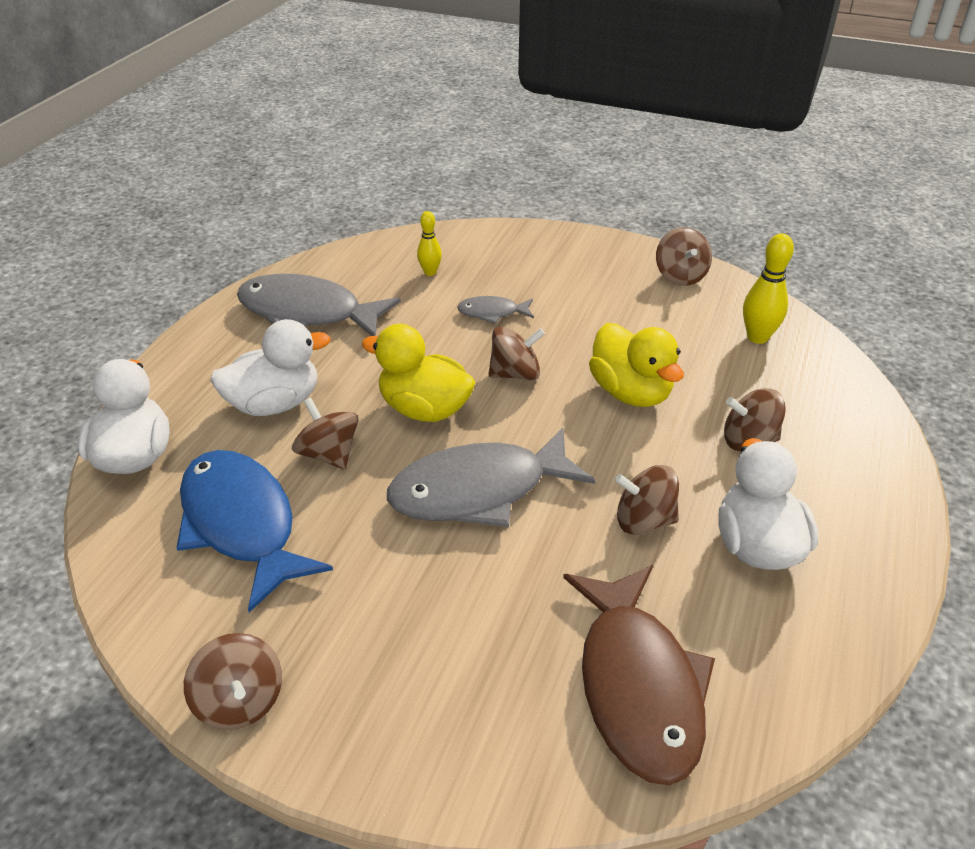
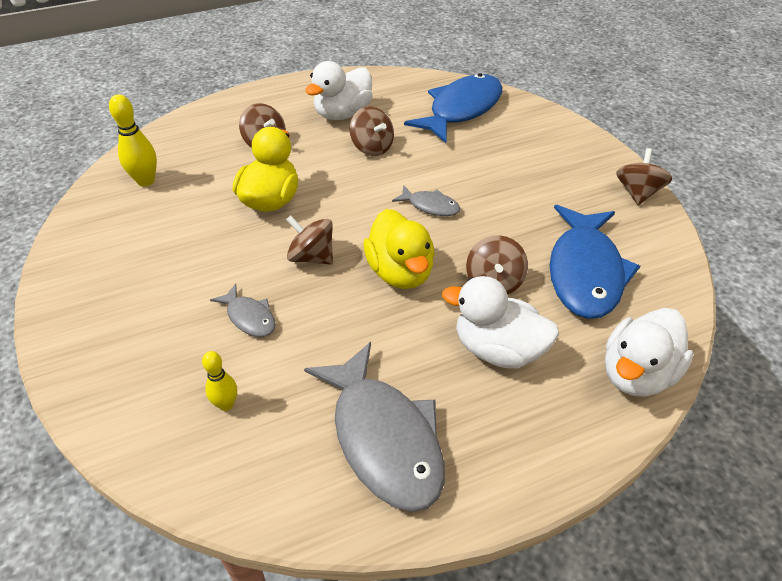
camera: 135 degrees left, 5 degrees up
grey fish [387,428,595,527] -> grey fish [392,185,460,216], size x0.47
brown fish [563,565,715,785] -> blue fish [404,73,502,143]
brown spinning top [656,227,712,286] -> none

